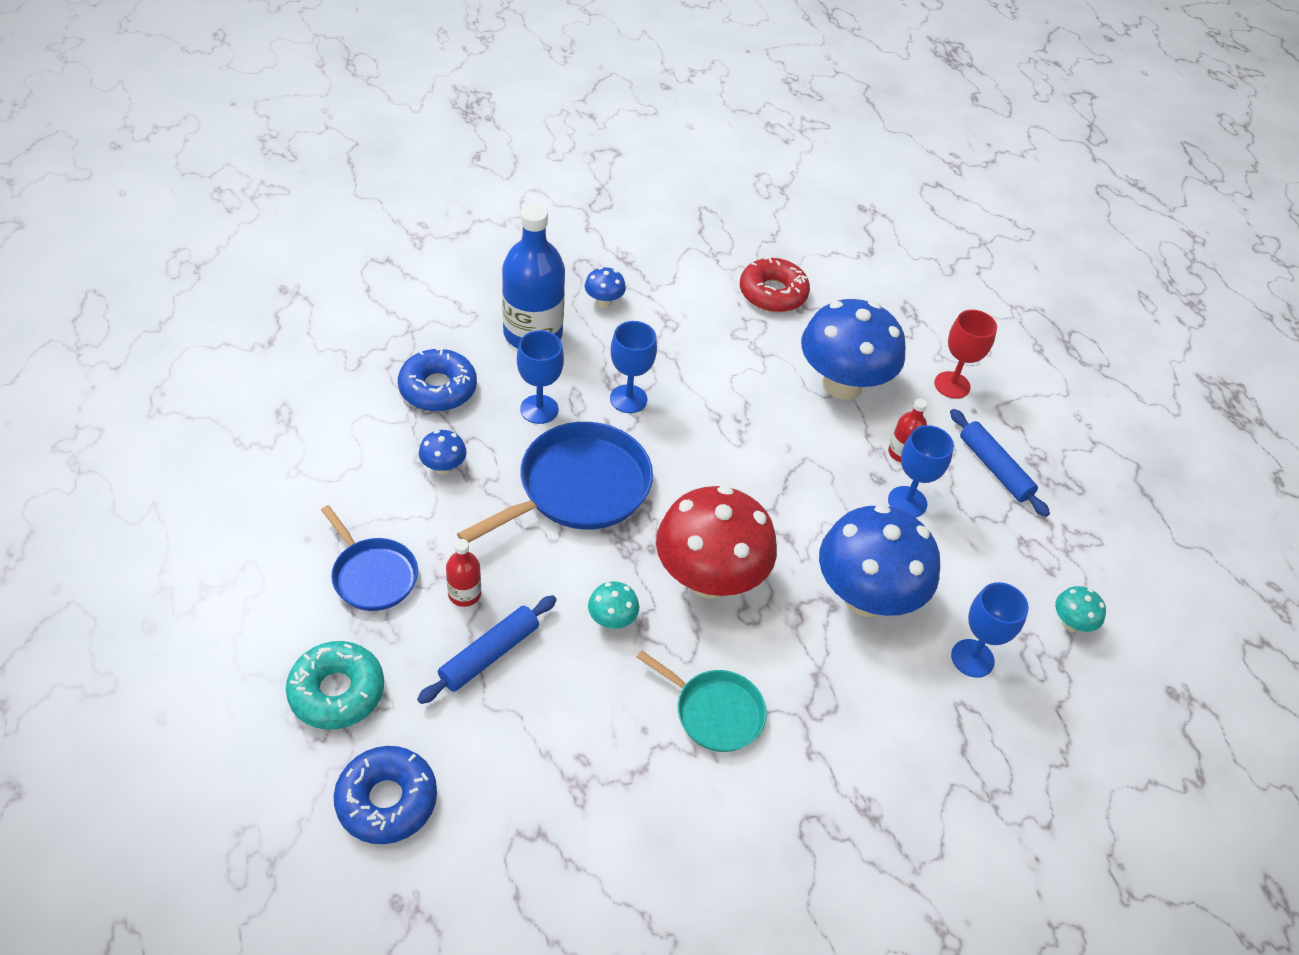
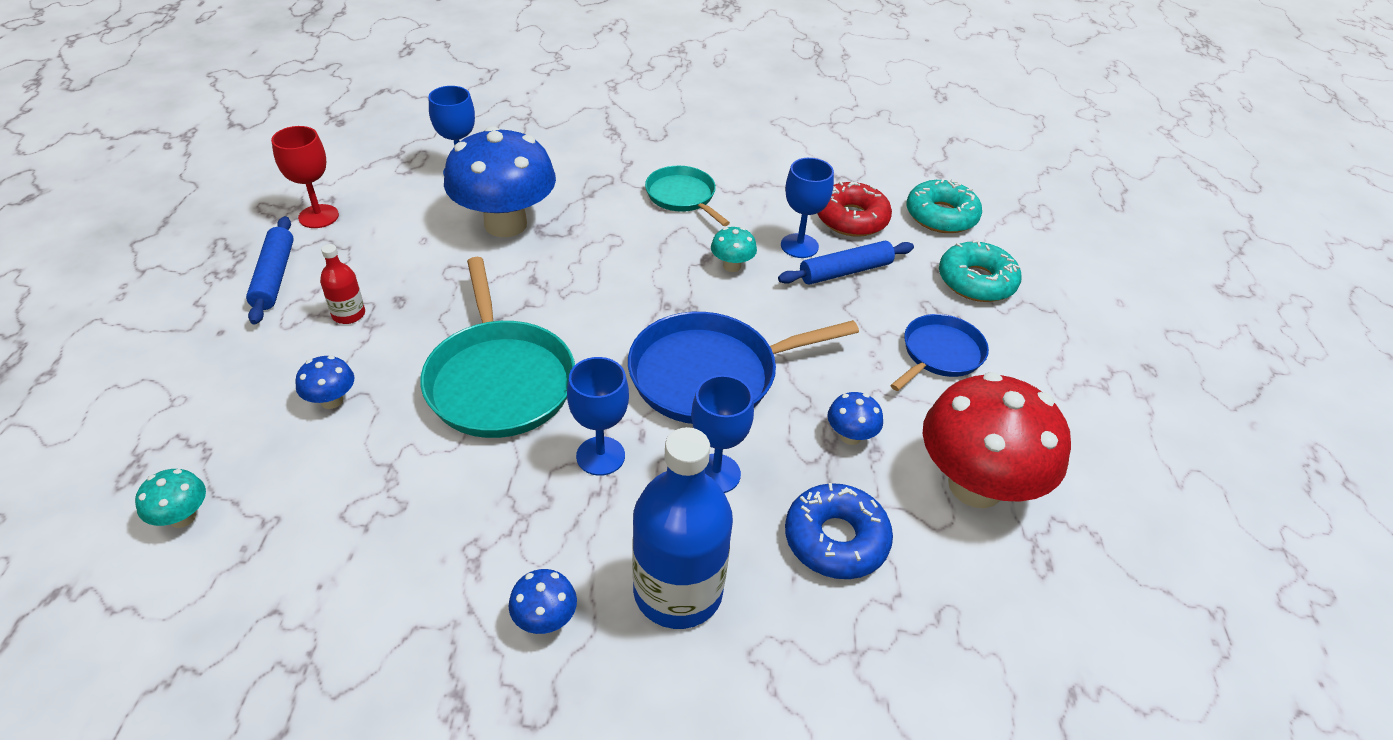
camera: 155 degrees left, 5 degrees down
blue pan [321,505,418,611] -> blue pan turned 60 degrees clockwise [890,314,989,391]
blue donut [334,746,437,844] -> turquoise donut [907,178,982,233]
red bottle [446,539,481,607] -> none
red mushroom [656,485,777,599] -> red mushroom moved to [923,372,1071,508]
red donut [740,256,810,312] -> red donut moved to [817,181,892,237]
blue mushroom [801,299,906,399] -> blue mushroom [295,356,354,409], size x0.42
blue goblet [888,425,954,518] -> blue goblet moved to [781,158,834,258]
red goblet [934,310,997,399] -> red goblet moved to [271,126,339,228]
turquoise mushroom [1055,586,1106,632] -> turquoise mushroom moved to [135,469,206,528]
none -> turquoise pan [420,257,575,438]

